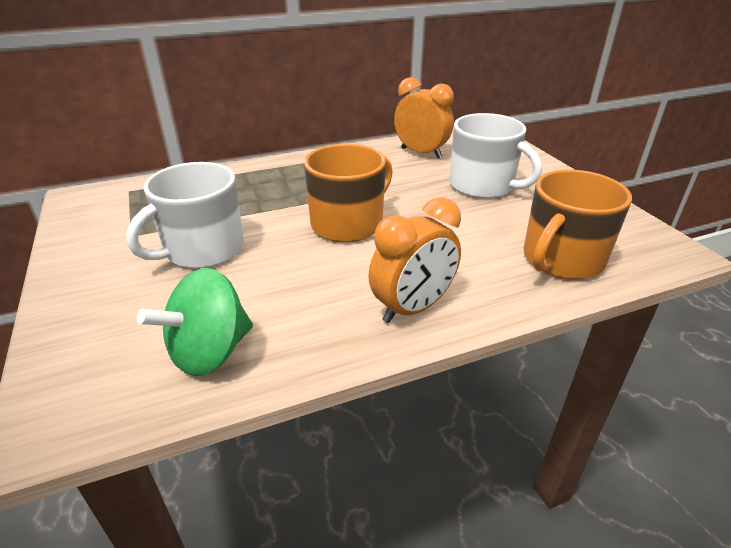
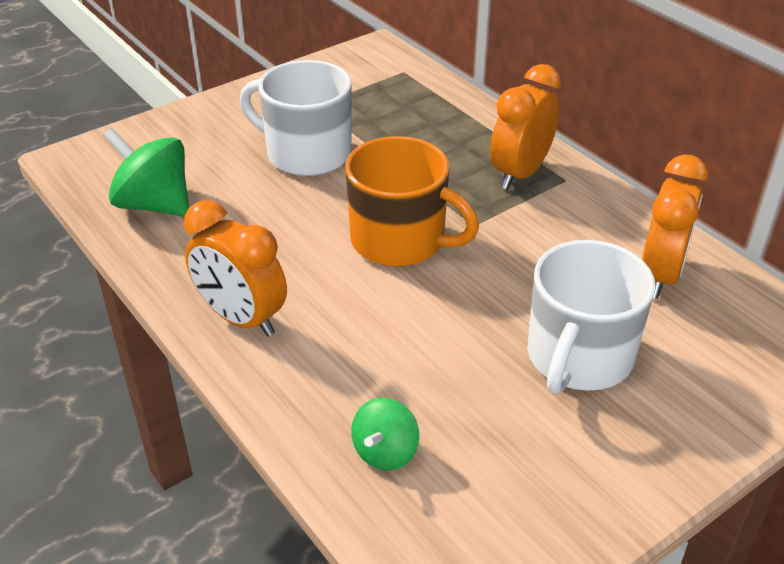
camera: 75 degrees right, 5 degrees up
orange mug [524,170,632,280] -> green spinning top [351,398,419,470]
none -> orange clock [490,64,561,190]

